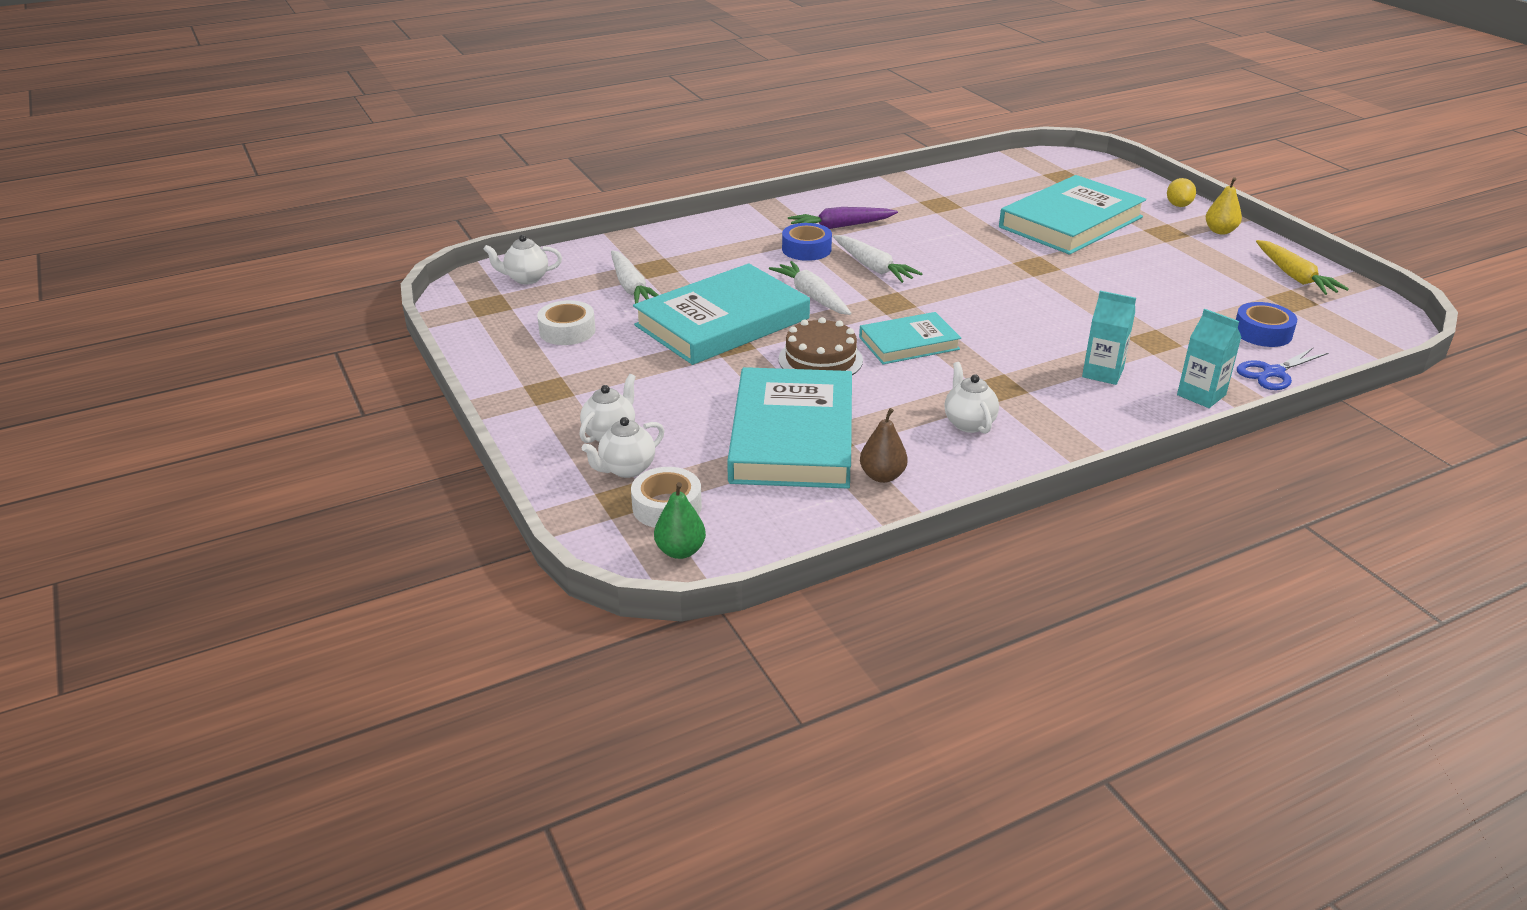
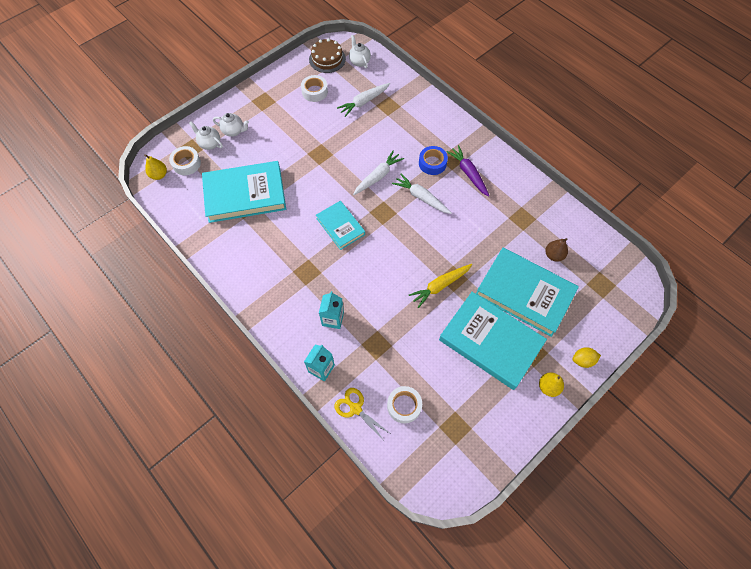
camera: 75 degrees right, 30 degrees up
turquoise book [633,263,810,365] -> turquoise book moved to [439,292,547,390]
green pear [654,482,706,559] -> yellow pear [144,154,167,180]
brown cake [779,317,863,375] -> brown cake moved to [309,38,346,73]
white carrot [833,235,922,283] -> white carrot turned 90 degrees clockwise [392,174,452,214]
brown pear [860,408,908,483] -> brown pear moved to [546,238,568,262]
white teapot [945,362,999,434] -> none
blue tape [1236,302,1297,347] -> white tape [387,386,422,423]
blue scissors [1237,347,1328,390] -> yellow scissors [334,388,391,442]
yellow carrot [1256,240,1349,295] -> yellow carrot moved to [409,264,472,308]

